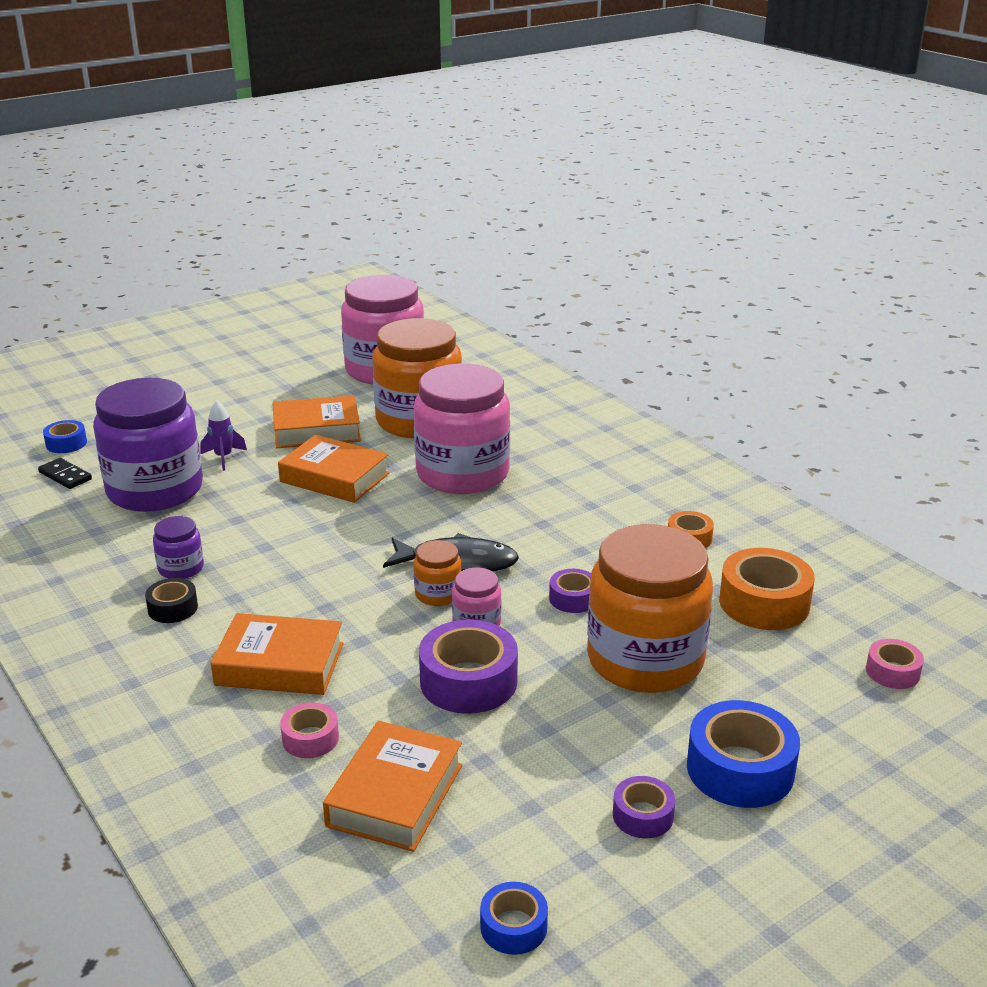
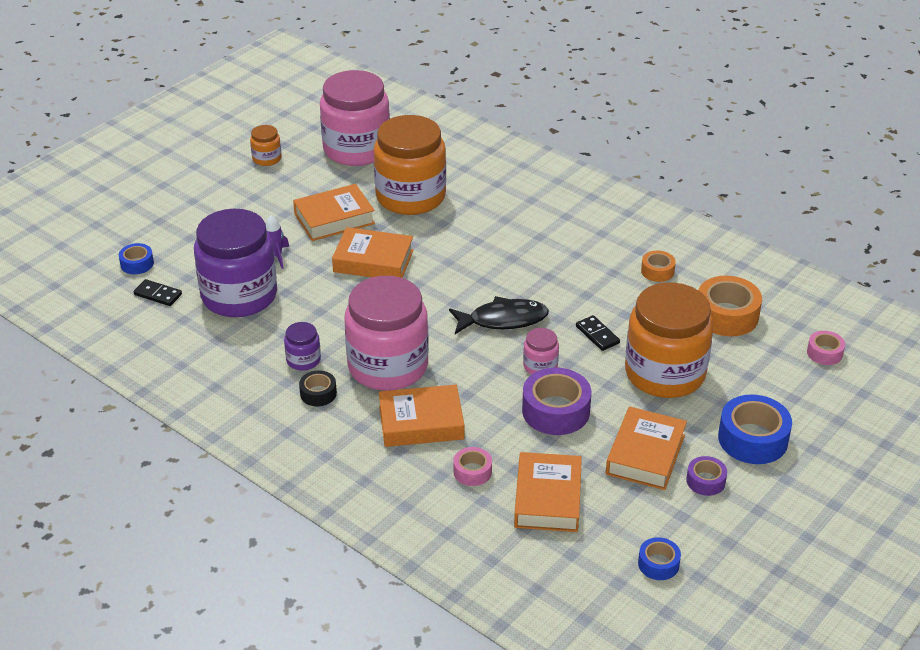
camera: 15 degrees left, 10 degrees up
pink jar [414,364,510,494] -> pink jar moved to [345,276,429,391]
orange jar [414,540,462,606] -> orange jar moved to [250,125,281,166]
purple tape [549,569,591,613] -> black domino [576,315,620,351]
none -> orange book [606,407,687,490]

